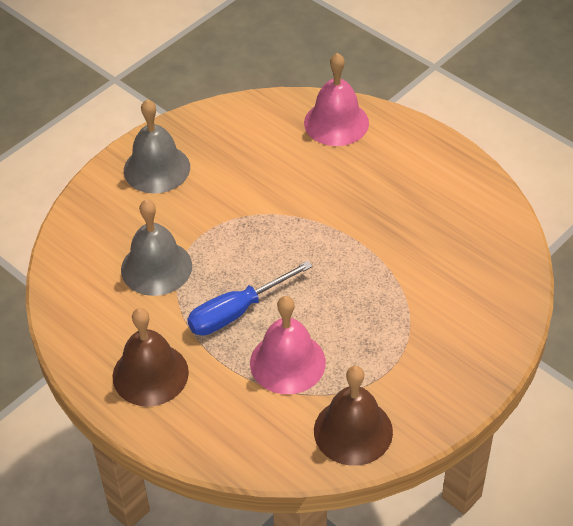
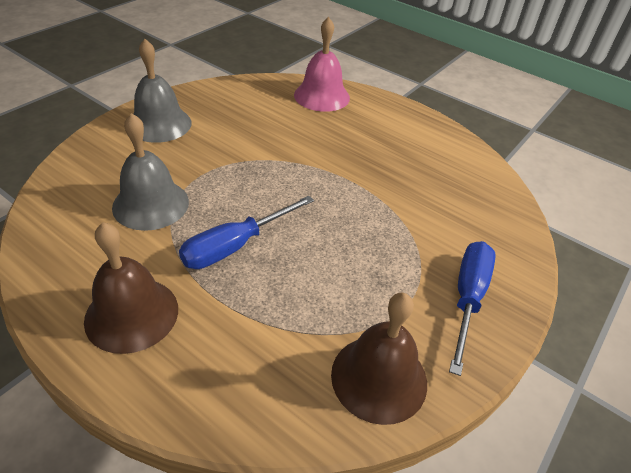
camera: 10 degrees left, 5 degrees down
pink bell [250,296,326,394] -> none
none -> blue screwdriver [449,241,496,376]

